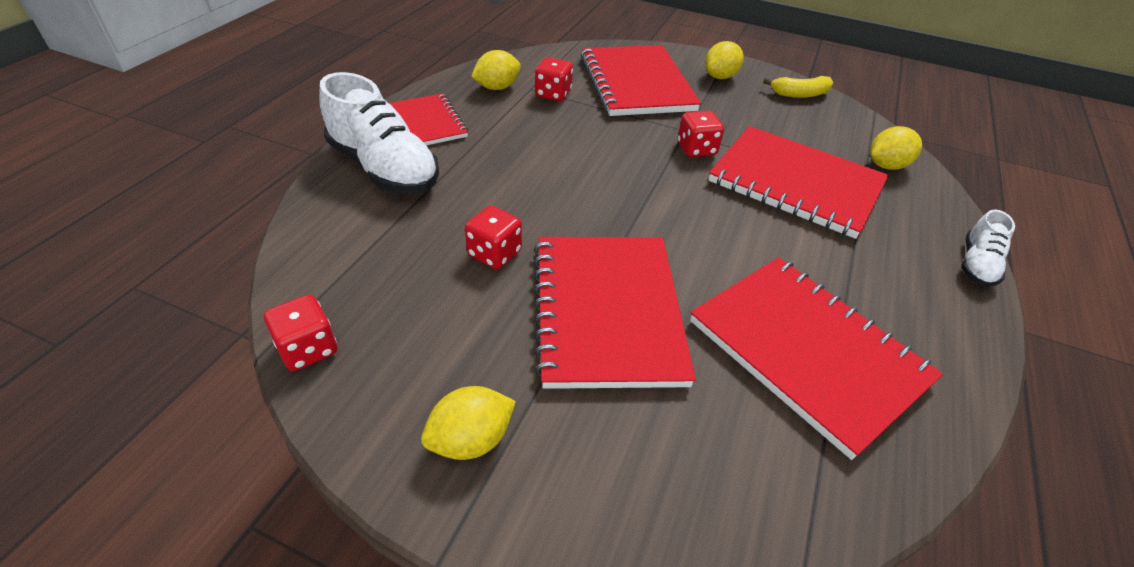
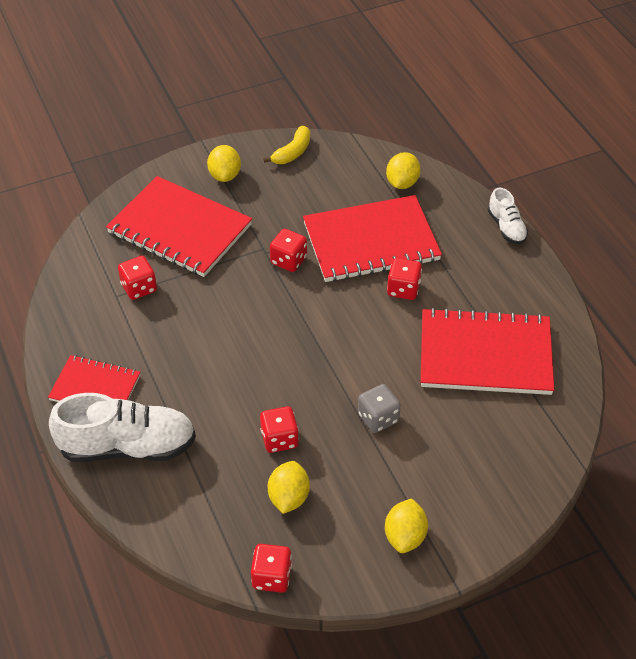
camera: 45 degrees left, 5 degrees up
yellow lemon [471,50,521,90] -> yellow lemon moved to [268,461,310,514]
red notebook [534,237,696,389] -> grey dice [358,384,401,433]
none -> red dice [387,258,422,300]

